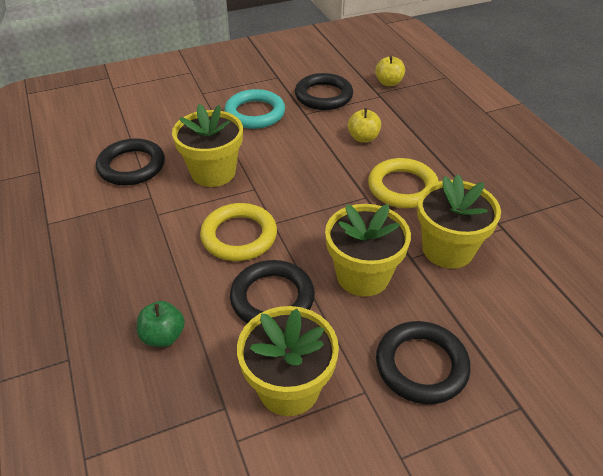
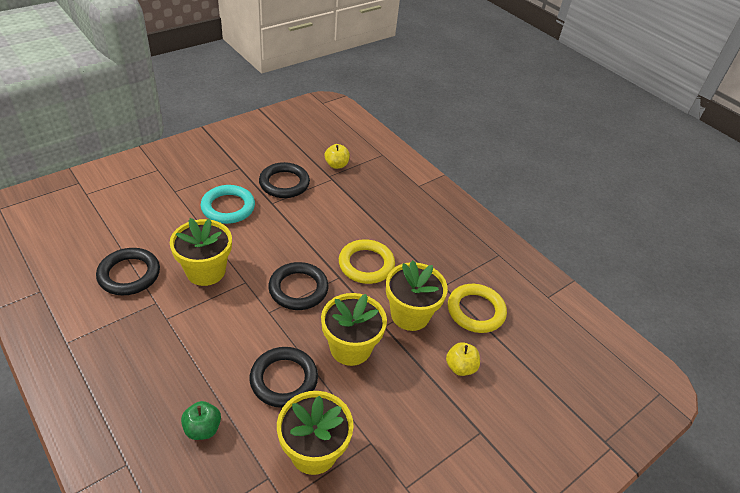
camera: 20 degrees left, 0 degrees up
yellow ring [200,203,277,261] -> yellow ring moved to [448,284,507,333]
yellow apple [348,108,381,142] -> yellow apple moved to [446,342,480,376]
black ring [376,321,471,404] -> black ring moved to [268,262,329,310]

